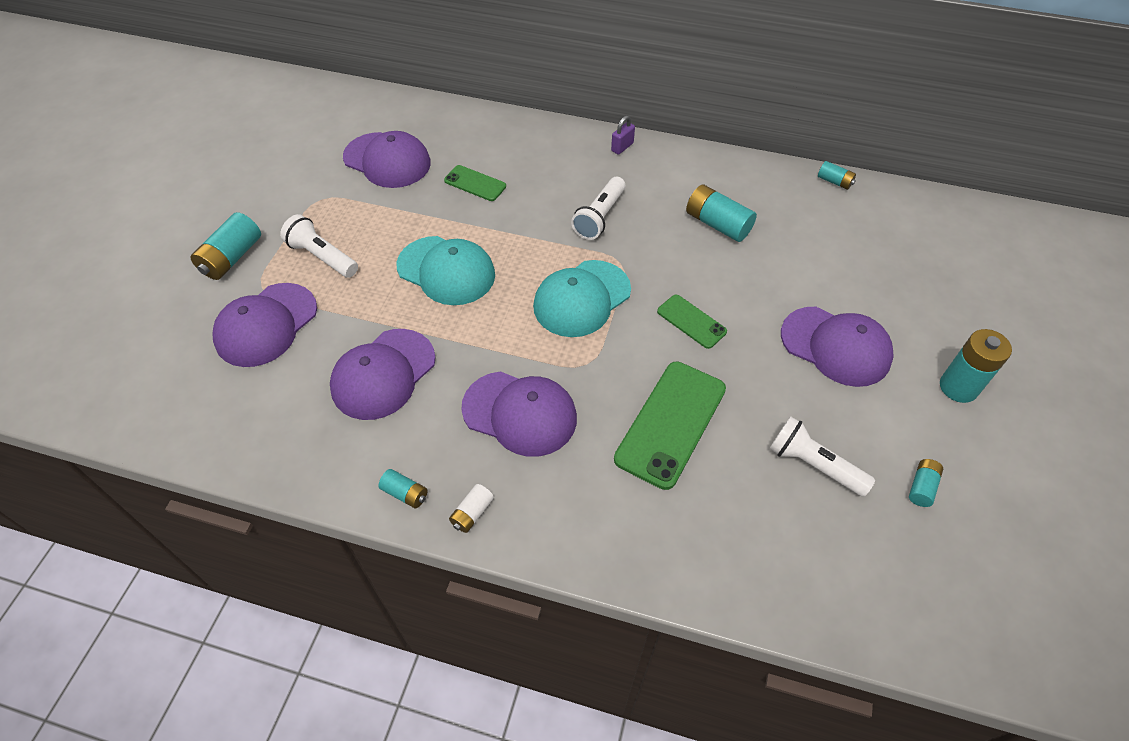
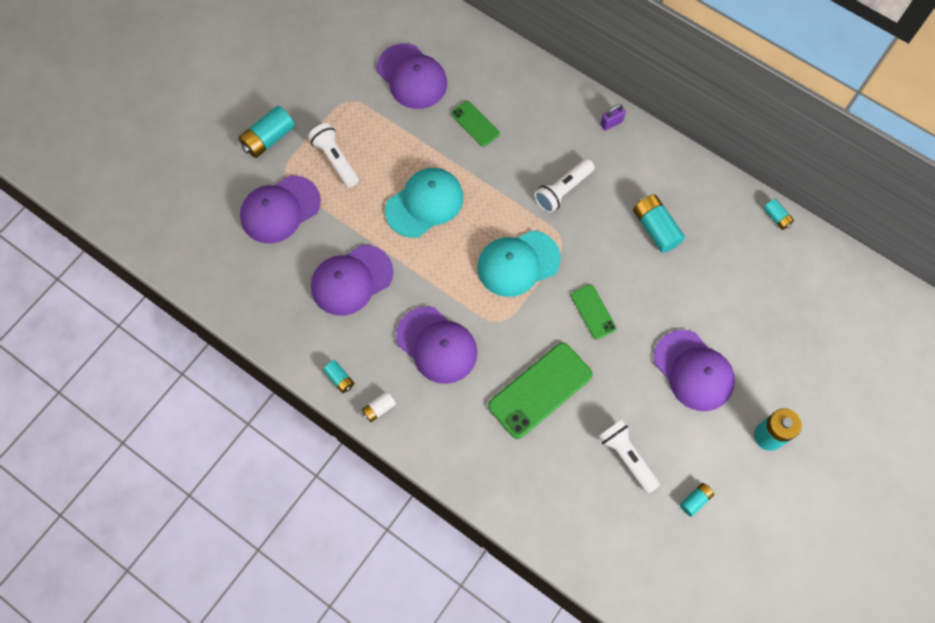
camera: 20 degrees right, 15 degrees up
turquoise cap [397,236,495,305] -> turquoise cap turned 90 degrees counterclockwise [385,168,463,238]

